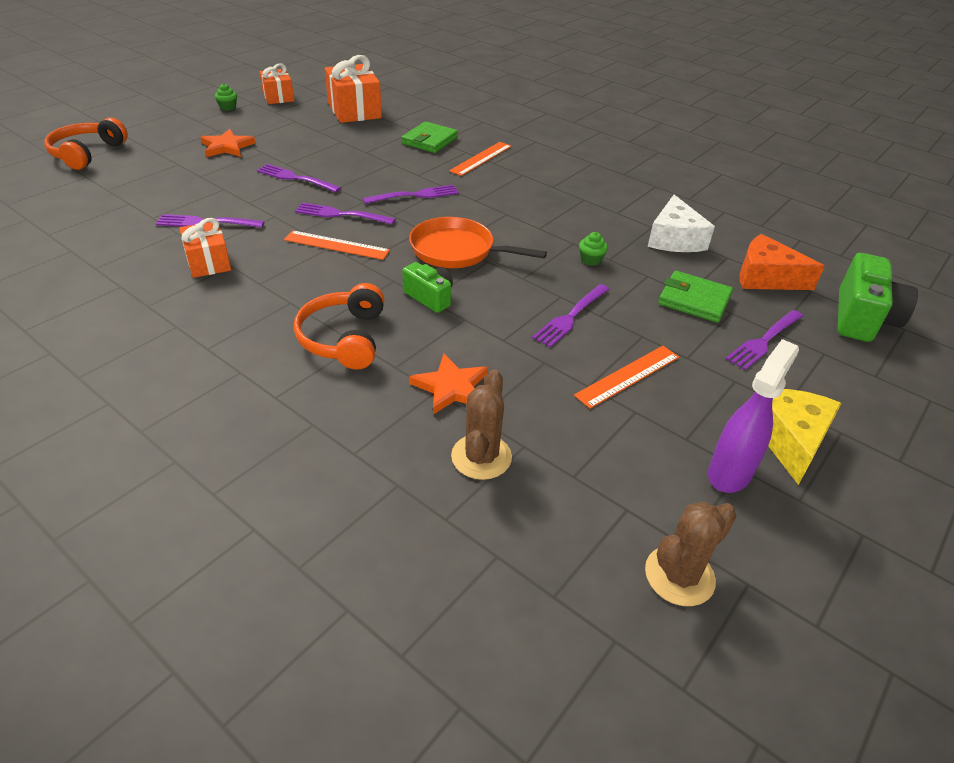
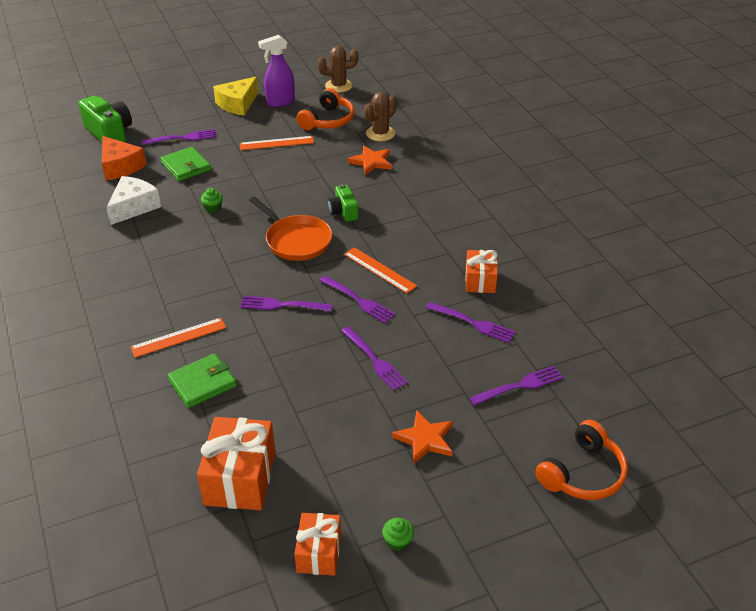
camera: 150 degrees left, 0 degrees up
orange headphones [294,283,384,370] -> orange headphones moved to [296,88,354,130]
purple fork [532,284,610,348] -> purple fork moved to [470,366,564,406]
green camera [838,253,918,342] -> green camera turned 90 degrees clockwise [78,95,132,142]

